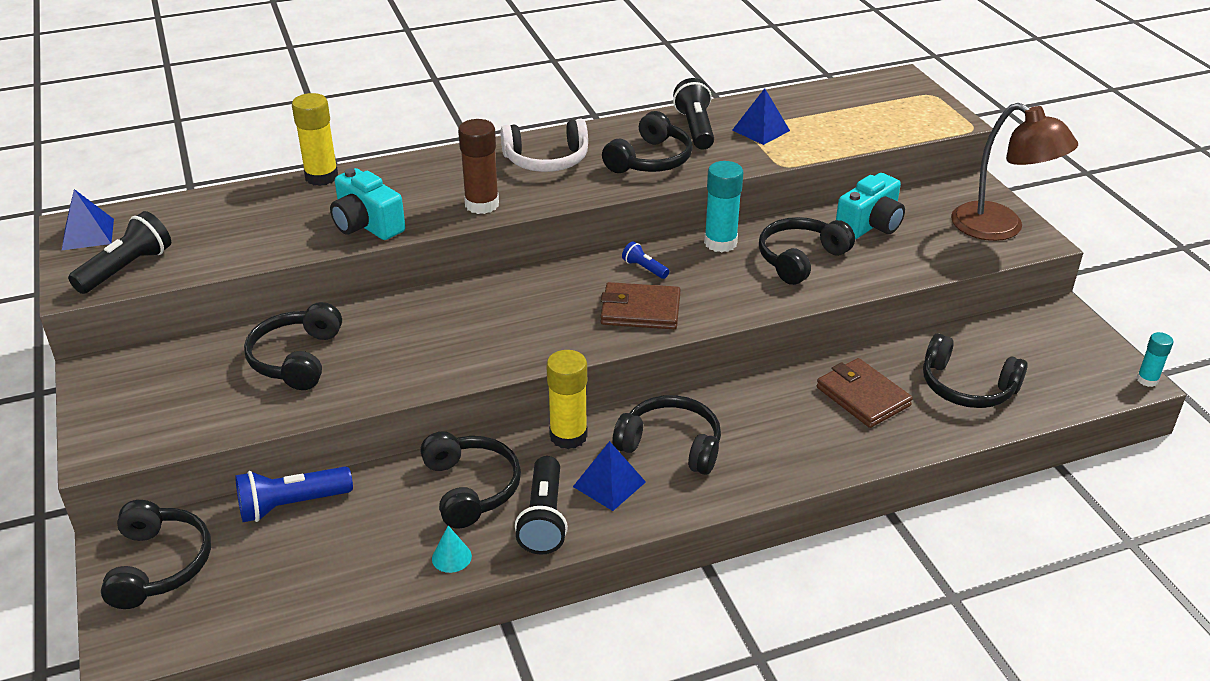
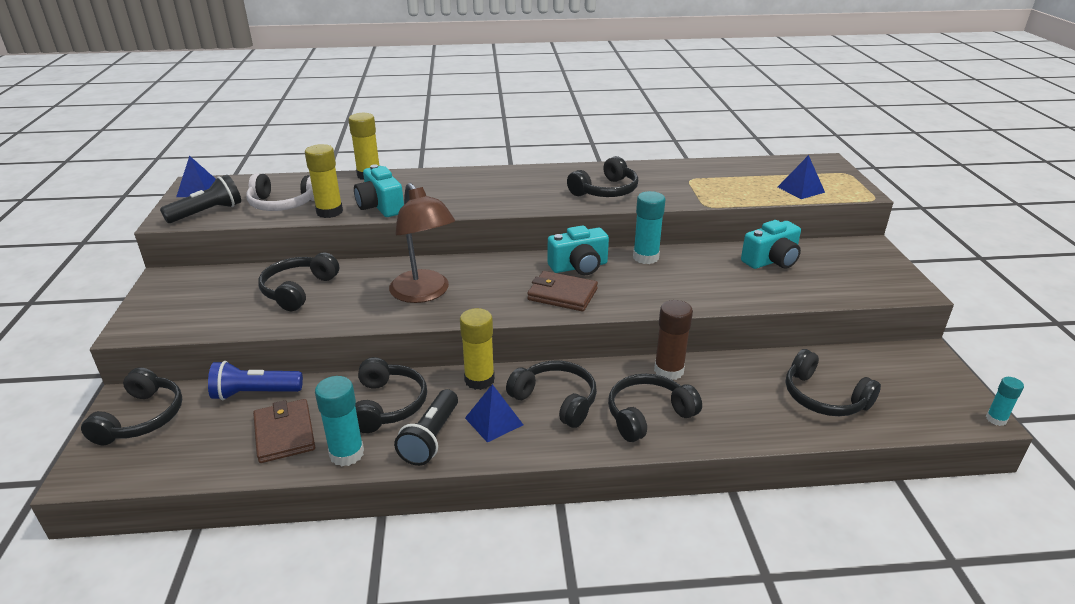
camera: 15 degrees right, 5 degrees down
turquoise cone [432,526,472,573] -> turquoise glue stick [315,376,364,466]
brown glue stick [458,119,499,214] -> brown glue stick moved to [654,300,693,380]
white headphones [501,119,588,172] -> white headphones moved to [246,174,315,211]
blue flashlight [622,241,669,279] -> turquoise camera [547,225,609,275]
black flashlight [673,78,714,149] -> none
blue pyramid [732,88,790,145] -> blue pyramid moved to [778,155,825,199]
black headphones [759,217,855,285] -> black headphones moved to [608,374,702,442]
brown wallet [817,358,913,428] -> brown wallet moved to [253,399,315,463]
brown lamp [951,103,1078,241] -> brown lamp moved to [389,183,455,303]
none -> yellow glue stick [305,144,343,218]

